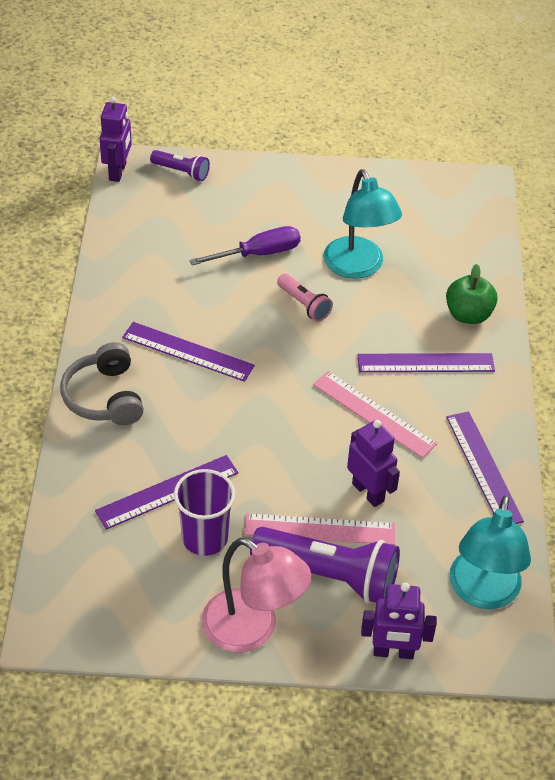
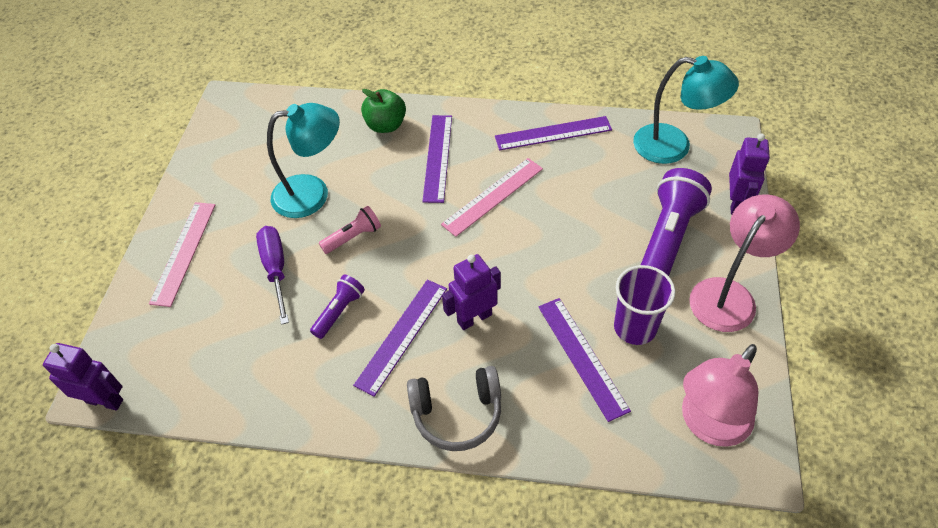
camera: 80 degrees left, 5 degrees up
purple flashlight [150,150,210,181] -> purple flashlight moved to [310,274,365,339]
pink ruler [244,513,395,545] -> pink ruler moved to [149,202,215,307]
purple robot [347,420,400,507] -> purple robot moved to [442,254,501,330]
none -> pink lamp [682,344,758,447]

